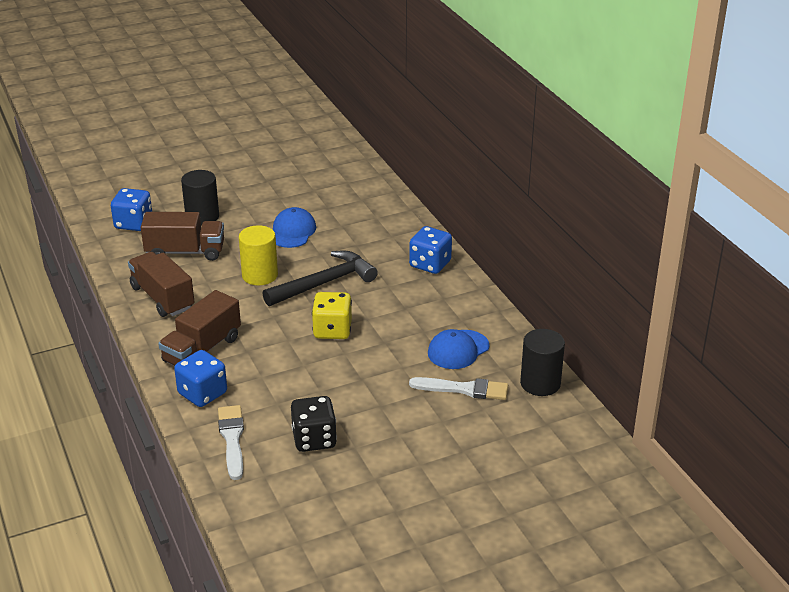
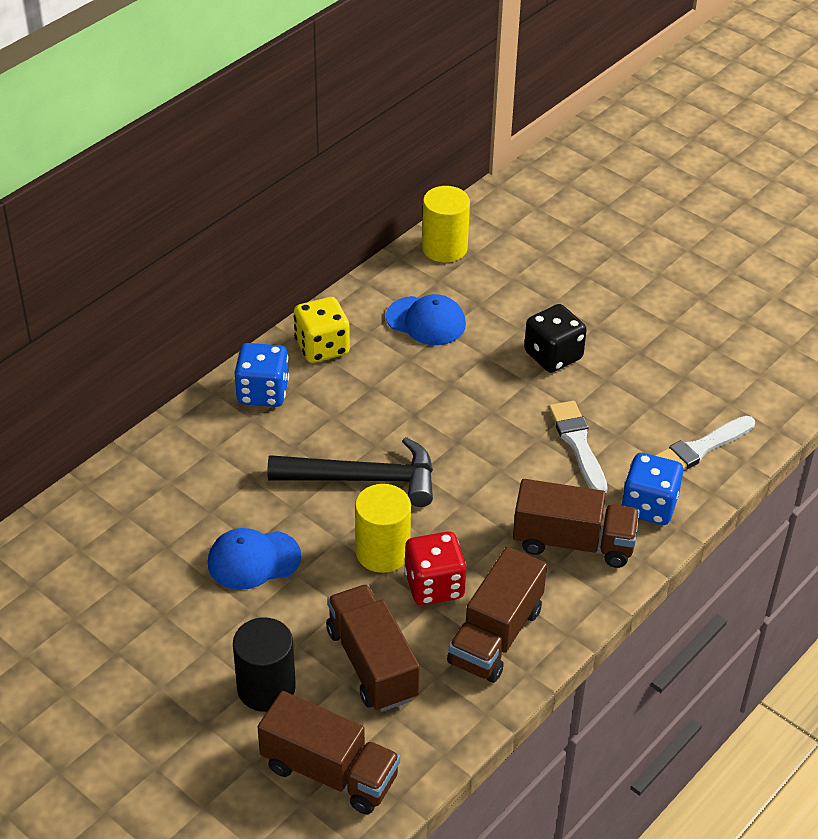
camera: 115 degrees left, 10 degrees up
blue dice [111,188,152,231] -> brown truck [258,691,400,814]
black hammer [262,251,378,306] -> black hammer turned 150 degrees clockwise [267,437,433,507]
black dice [291,396,337,452] -> black dice moved to [524,304,587,373]
yellow dice [312,292,352,339] -> yellow dice moved to [294,297,350,363]
white brush [409,377,508,400] -> white brush moved to [549,401,607,493]
black cylinder [520,329,565,396] -> yellow cylinder [422,186,470,263]
none -> red dice [404,531,467,605]

